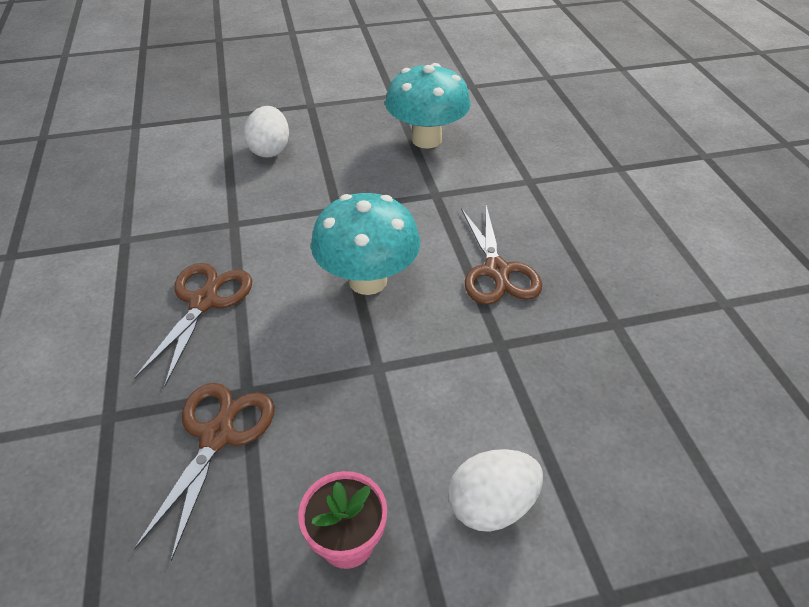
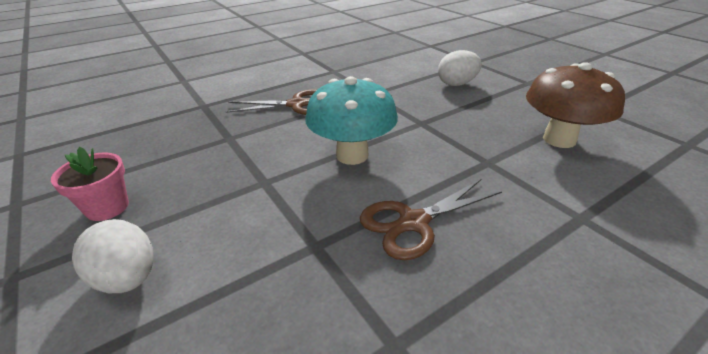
camera: 70 degrees right, 10 degrees down
brown scissors [134,383,274,561] -> none
turquoise mushroom [385,63,471,149] -> brown mushroom [526,62,625,148]

